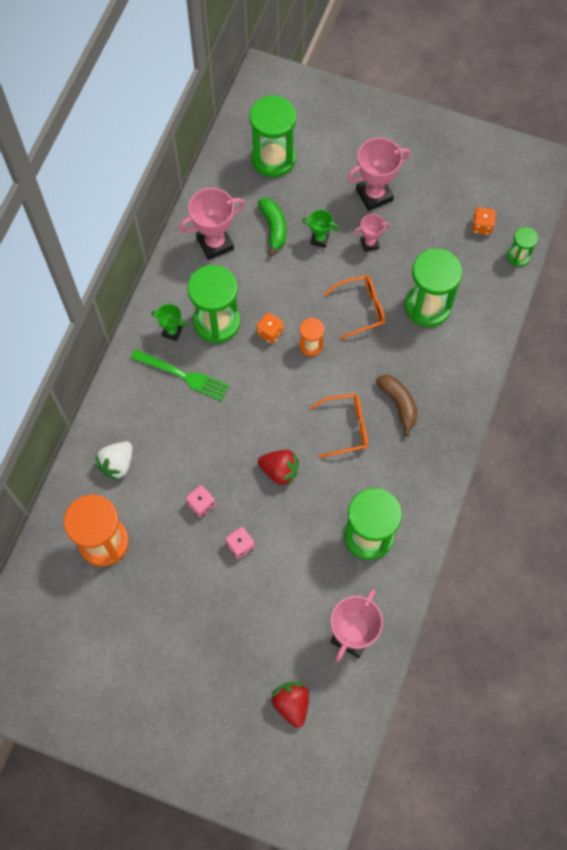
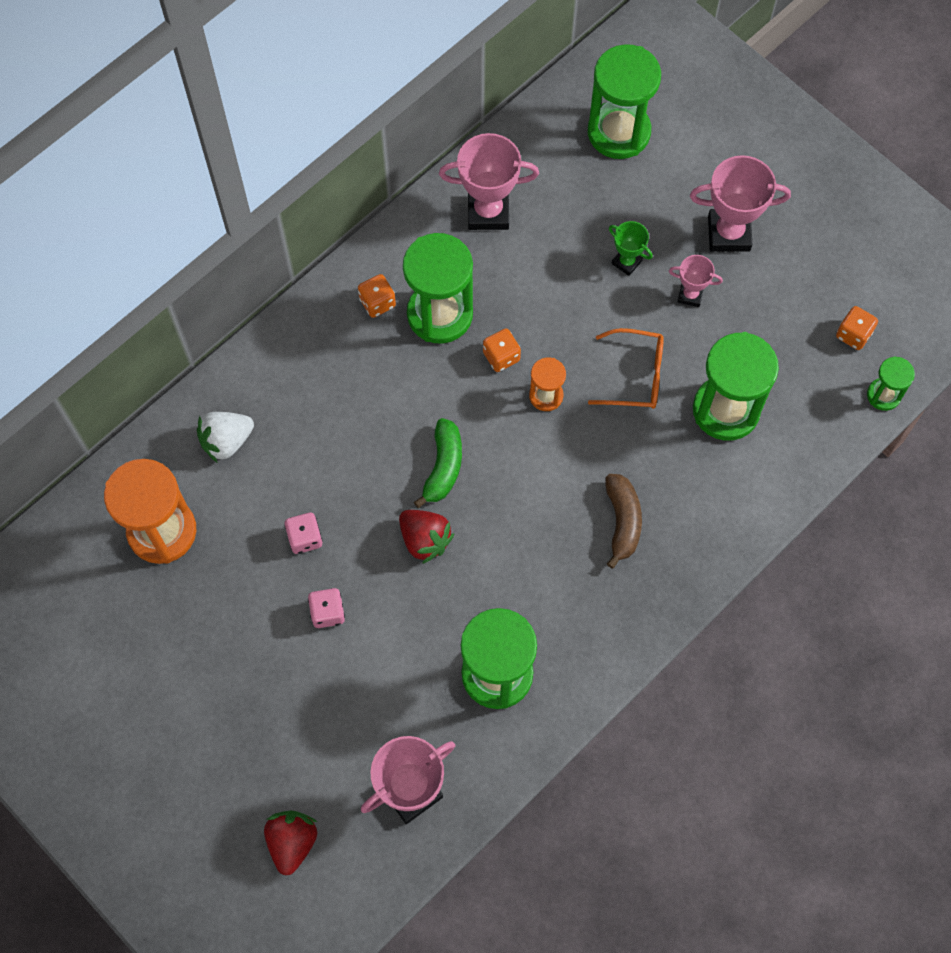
camera: 25 degrees right, 0 degrees up
green fork [131,349,229,401] -> none
green trophy [151,304,188,341] -> orange dice [358,274,396,318]
green banana [258,198,286,256] -> green banana moved to [414,418,462,508]
orange glasses [310,394,368,458] -> none

